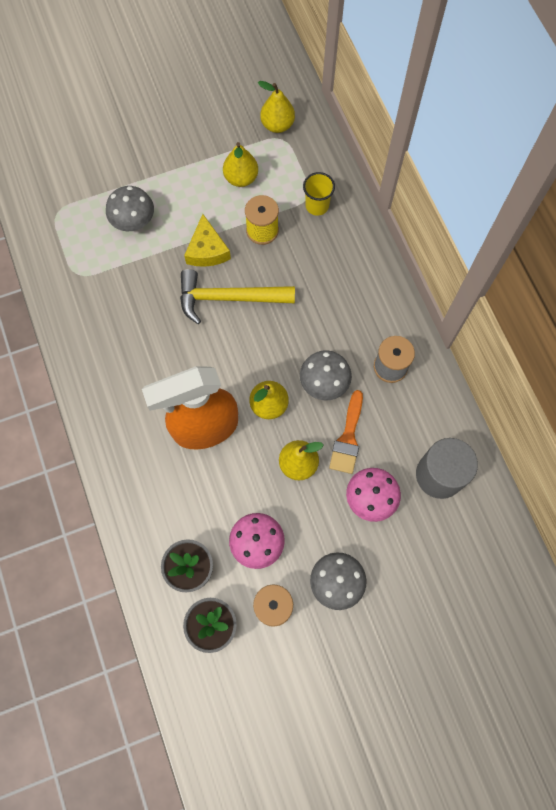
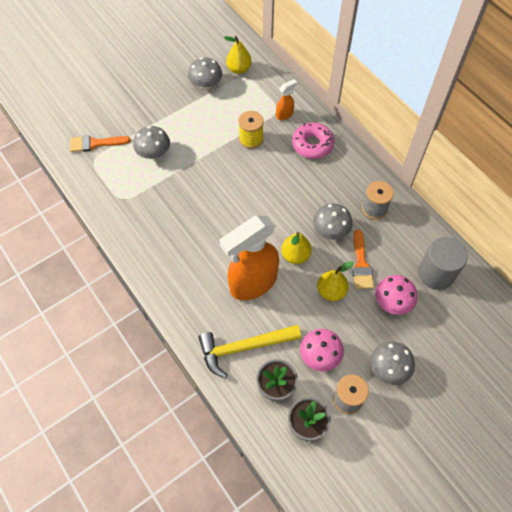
camera: 15 degrees left, 10 degrees down
yellow hammer [180,269,295,324] -> yellow hammer moved to [198,325,301,378]
yellow cheese [184,214,231,267] -> none
yellow pear [223,142,258,187] -> none
yellow cup [303,172,335,216] -> orange spray bottle [276,79,297,120]
none -> orange brush [70,135,130,152]
none -> grey mushroom [188,57,222,90]
none -> pink donut [292,122,334,159]

